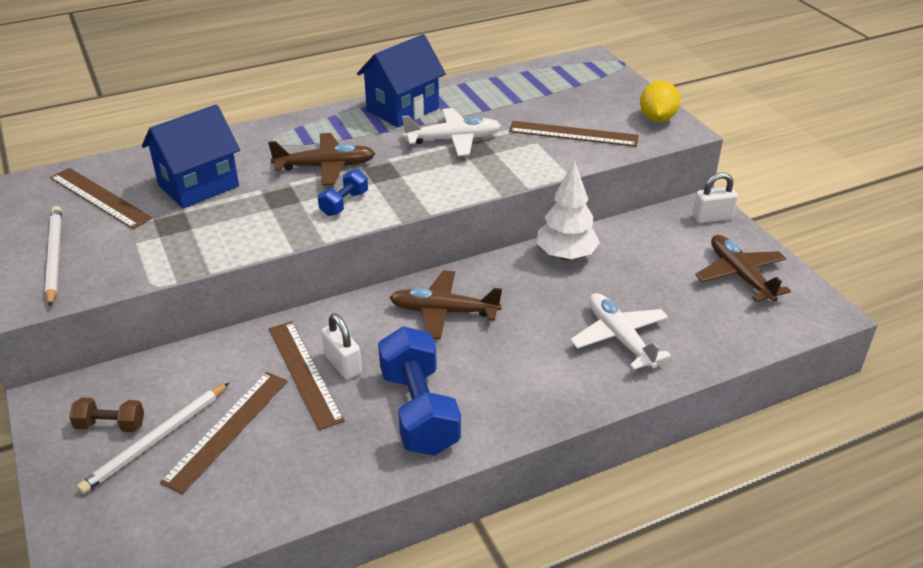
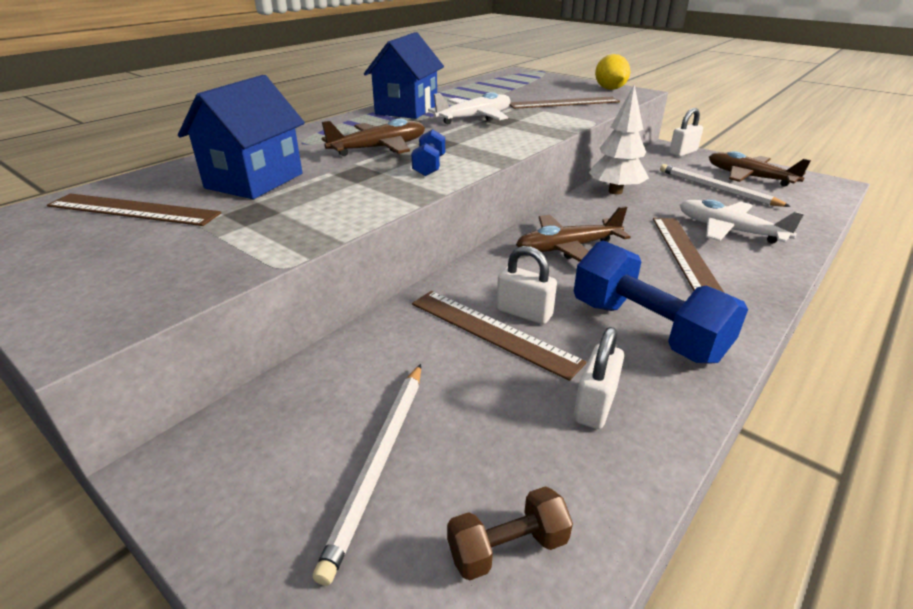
camera: 25 degrees left, 5 degrees down
white pencil [45,206,62,307] -> white pencil moved to [660,164,791,207]
brown dumbbell [69,397,144,432] -> brown dumbbell moved to [447,486,573,580]
brown ruler [160,372,288,494] -> brown ruler moved to [653,218,724,292]
none -> white padlock [574,327,624,429]

